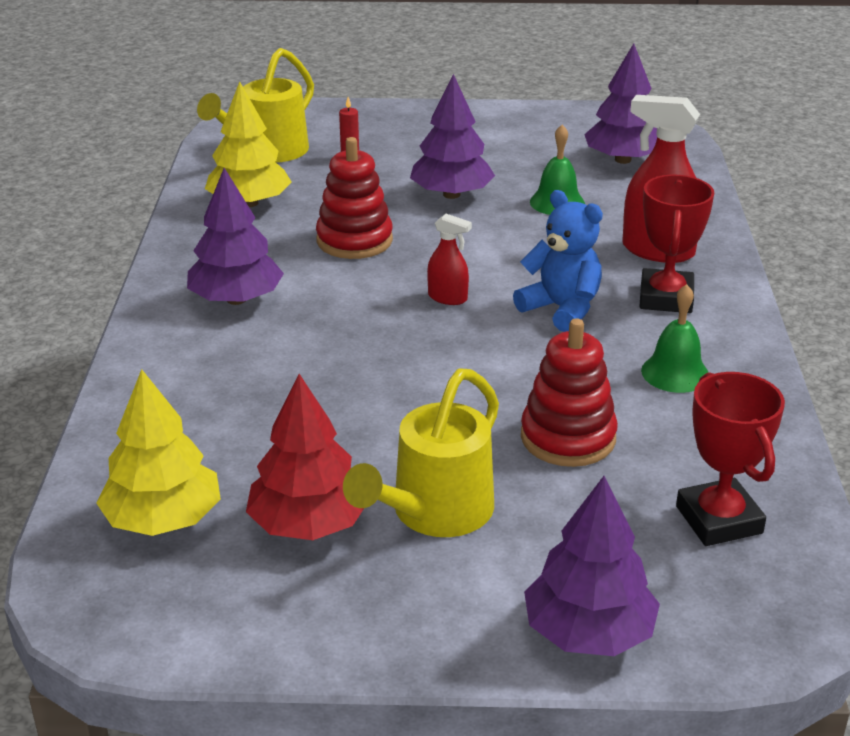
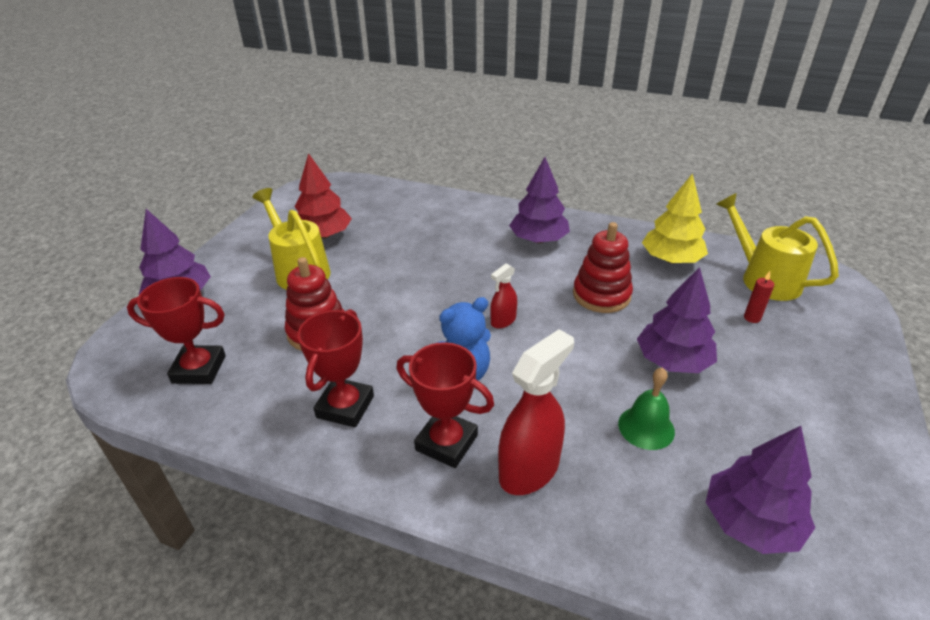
camera: 110 degrees right, 5 degrees up
yellow tree [96,369,221,536] -> none
green bell [641,284,708,393] -> red trophy [297,309,374,427]

